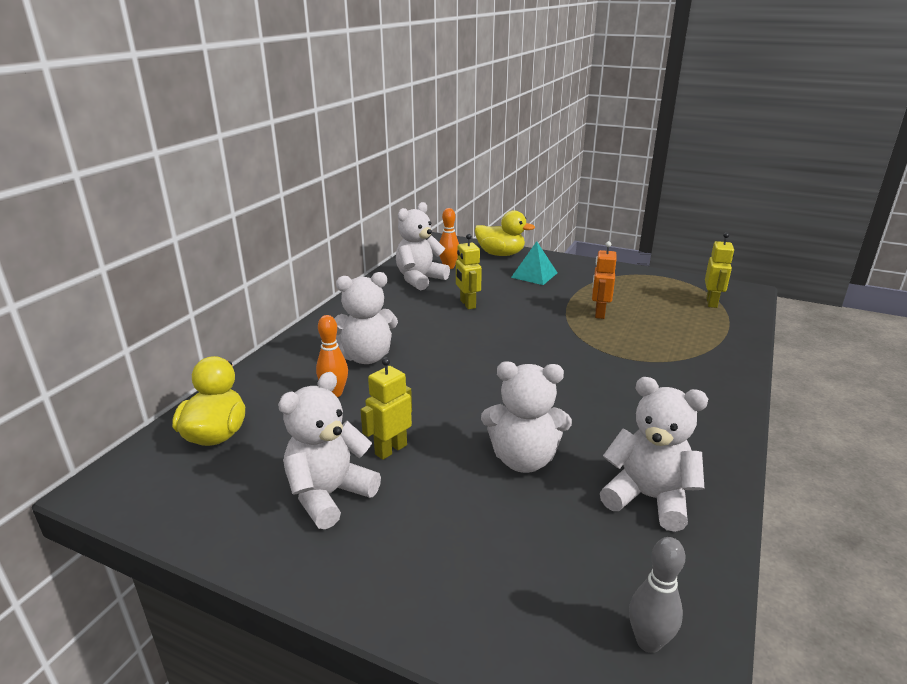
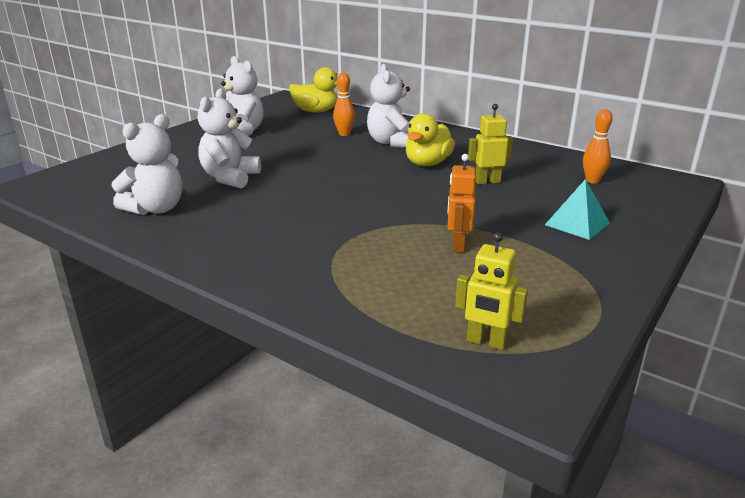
camera: 100 degrees right, 0 degrees up
yellow robot [360,357,412,460] -> none
white teddy bear [396,202,450,290] -> none
yellow duck [475,210,535,256] -> yellow duck moved to [405,113,455,166]
orange robot [592,241,616,319] -> orange robot turned 105 degrees counterclockwise [447,154,476,253]
grey bowling pin [629,537,685,653] -> none

